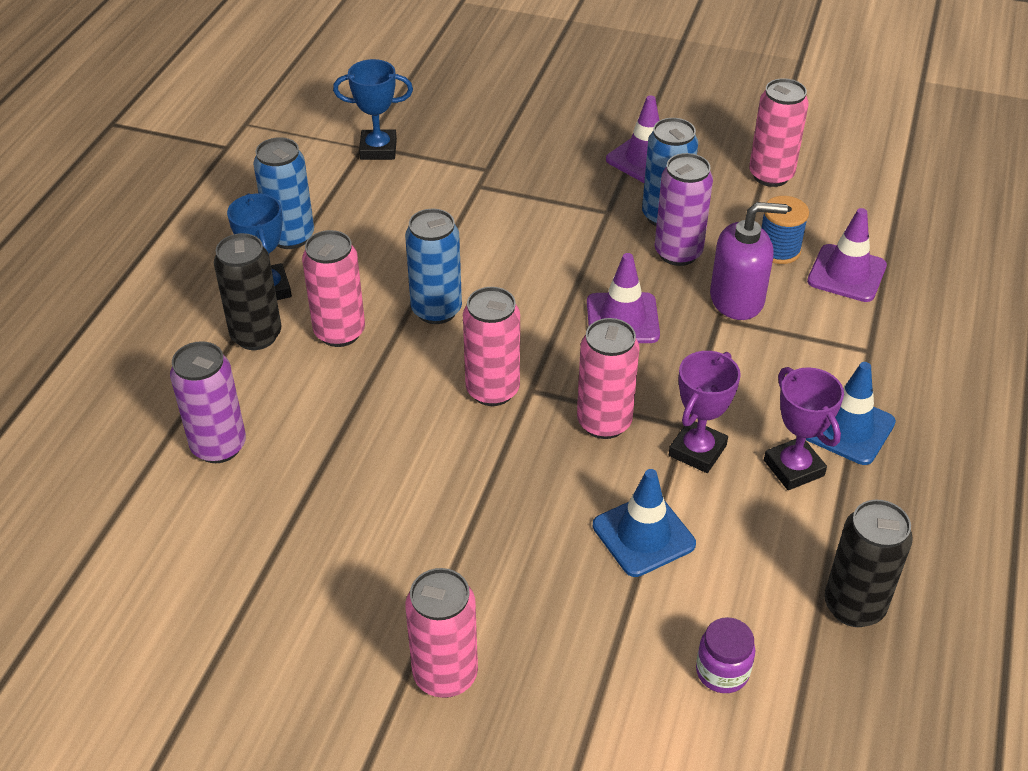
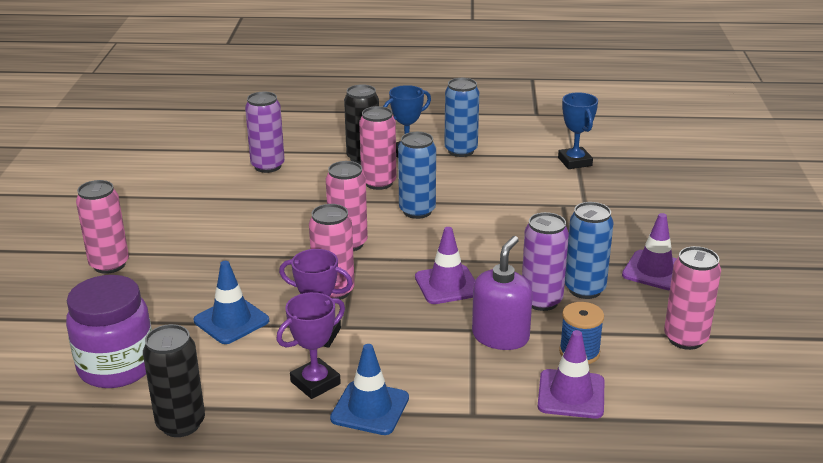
camera: 75 degrees right, 15 degrees down
purple jar [696,617,755,693] -> purple jar [66,275,152,388], size x2.03
purple soap dispenser [710,202,788,320] -> purple soap dispenser turned 135 degrees counterclockwise [472,236,533,350]

